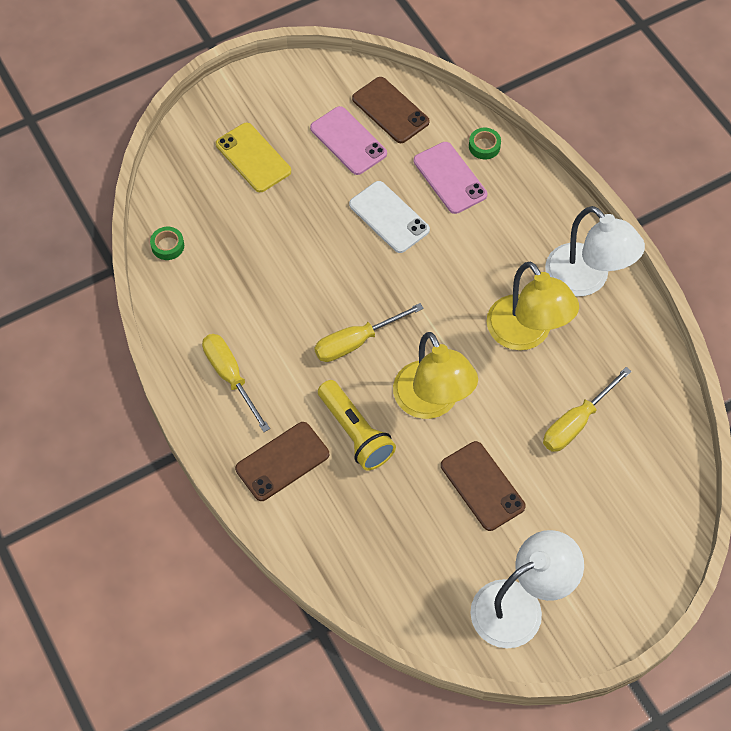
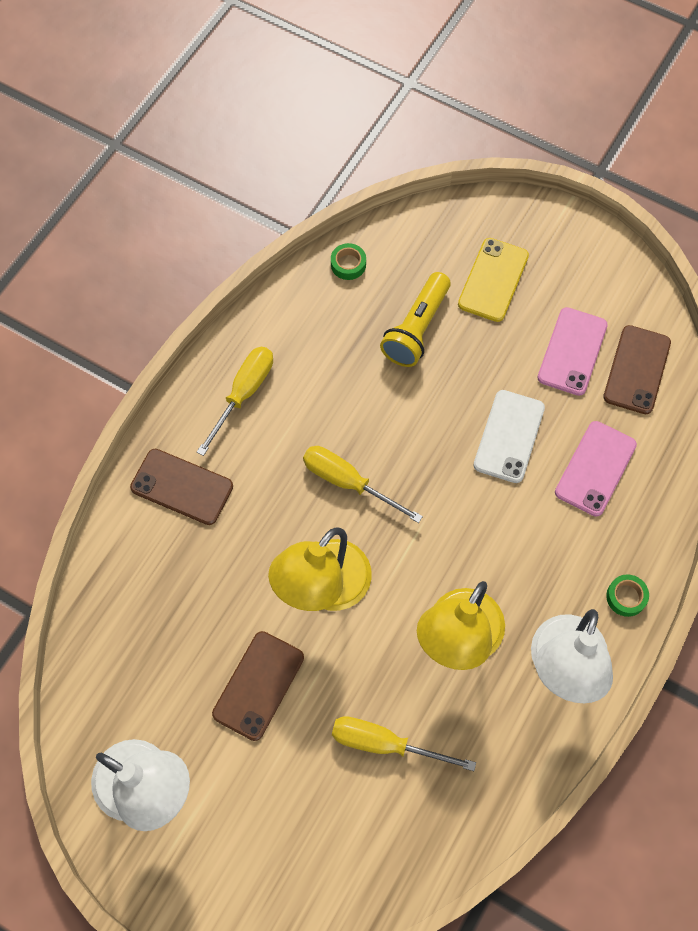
camera: 60 degrees right, 5 degrees up
yellow flashlight [318,380,396,471] -> yellow flashlight moved to [380,272,451,367]
green tape [469,128,501,159] -> green tape moved to [606,574,649,617]

